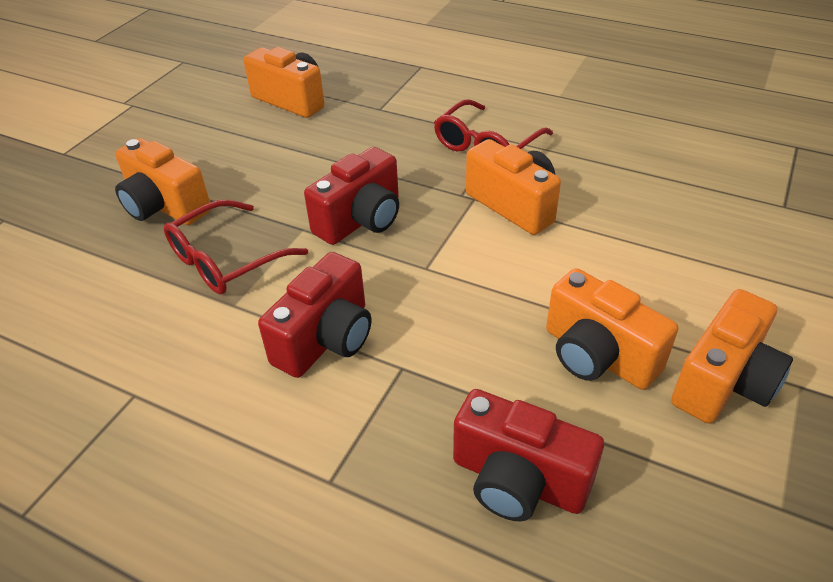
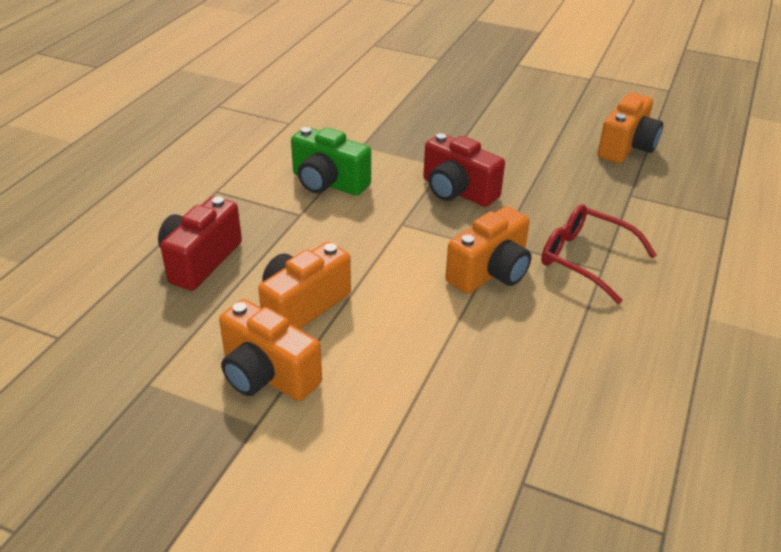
camera: 85 degrees right, 5 degrees down
orange camera [115,138,211,225] -> none
red glasses [164,200,308,295] -> none
red camera [258,252,371,378] -> green camera [291,127,371,196]

